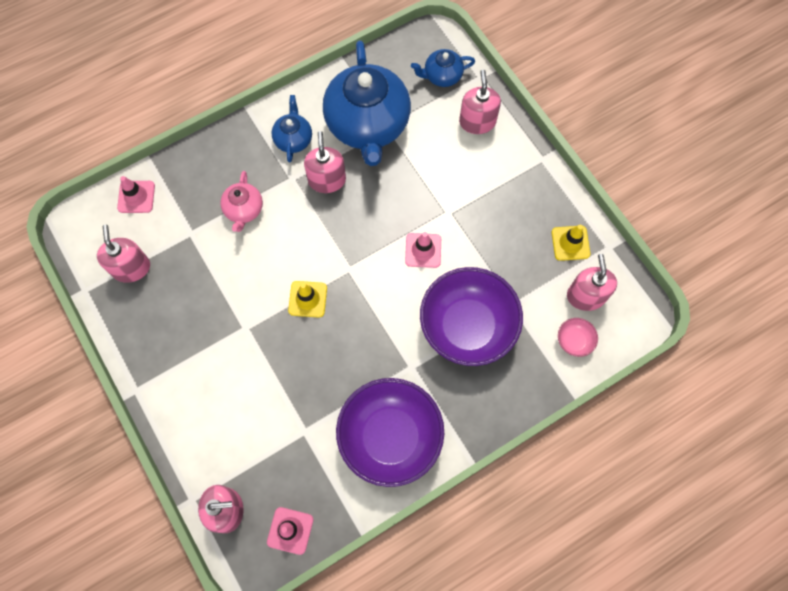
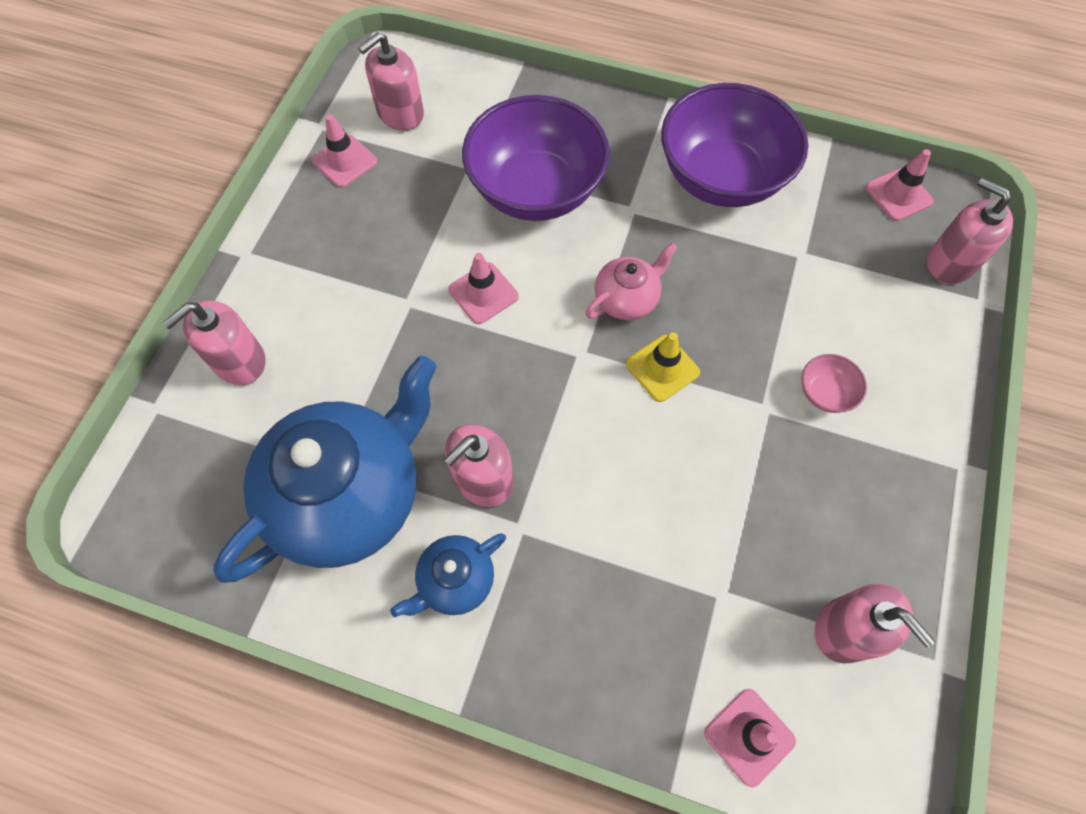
camera: 130 degrees left, 5 degrees down
pink soap dispenser [97,225,150,283] -> pink soap dispenser turned 75 degrees counterclockwise [815,584,935,663]
pink teapot [220,171,263,232] -> pink teapot moved to [585,242,678,320]
blue teapot [411,49,475,87] -> none
yellow traffic cone [552,225,590,261] -> pink traffic cone [312,114,377,188]
pink bowl [558,318,598,357] -> pink bowl moved to [802,354,867,413]

